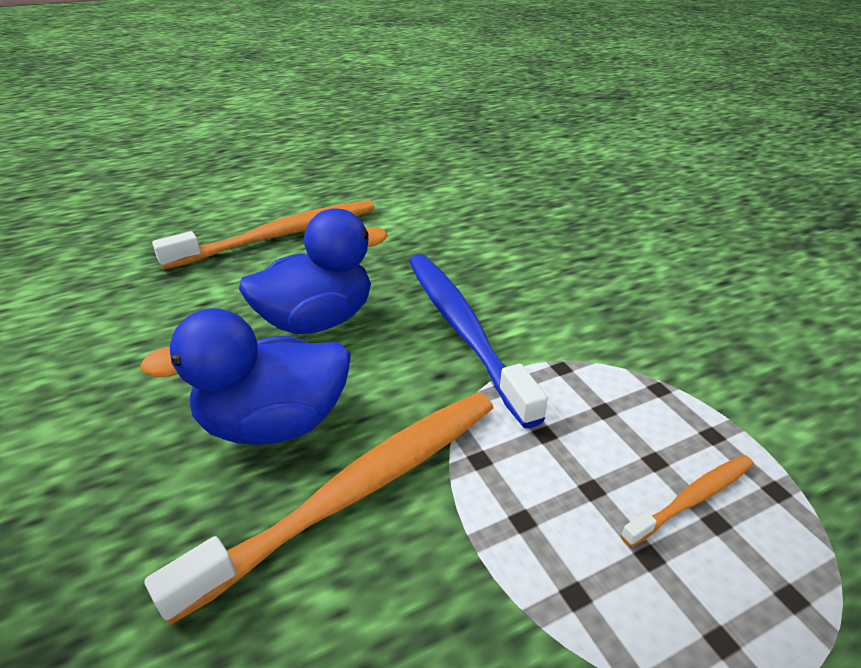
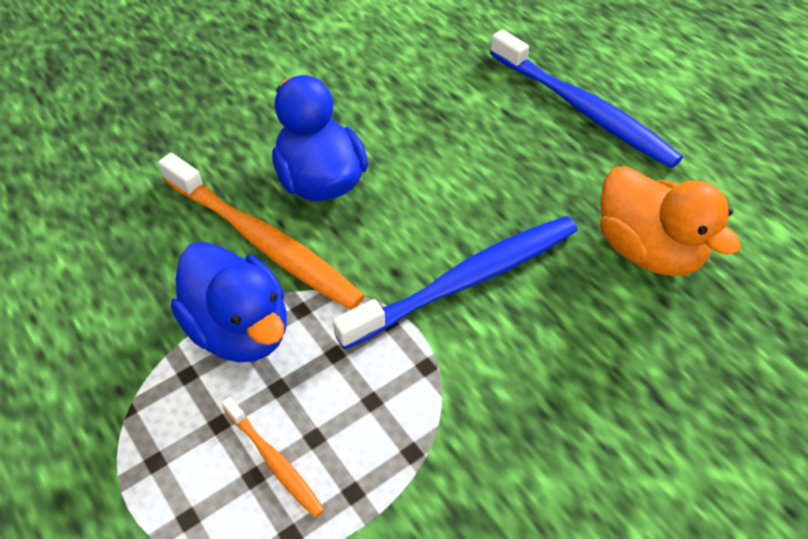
camera: 80 degrees right, 15 degrees up
orange toothbrush [152,200,375,270] -> blue toothbrush [490,29,683,168]
blue duck [239,208,388,334] -> blue duck moved to [171,242,287,362]
none -> orange duck [600,166,741,276]

